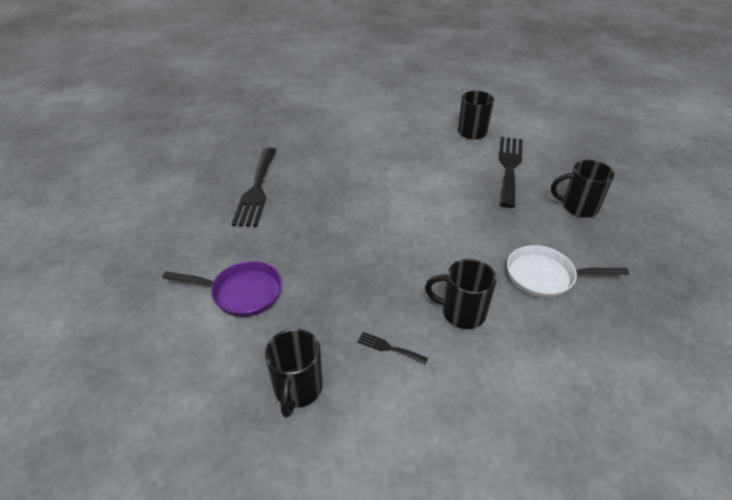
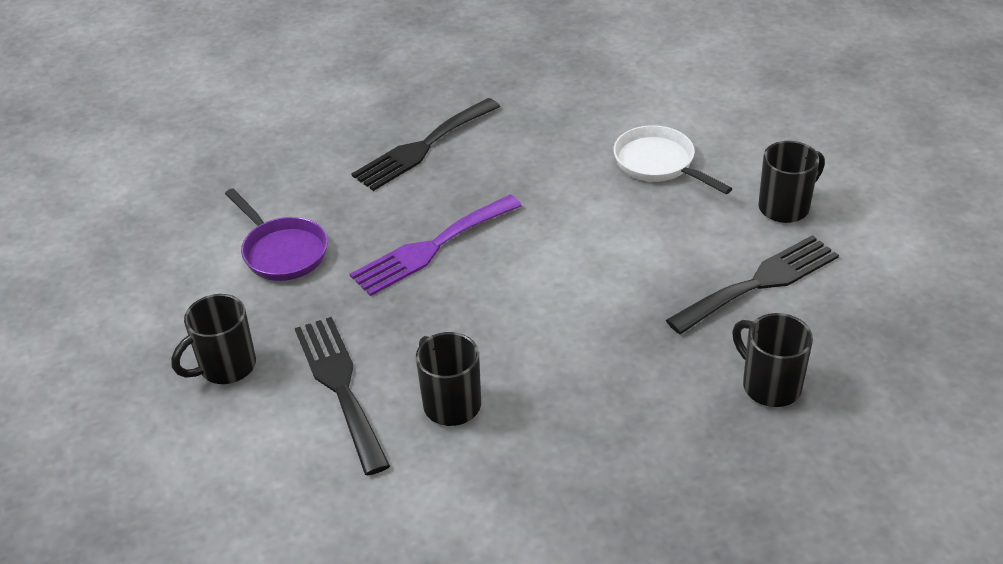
camera: 45 degrees right, 0 degrees up
black fork [357,332,428,365] -> black fork [295,317,390,475], size x2.37
white pan [507,245,629,298] -> white pan moved to [614,125,733,194]
none -> purple fork [350,195,522,296]

